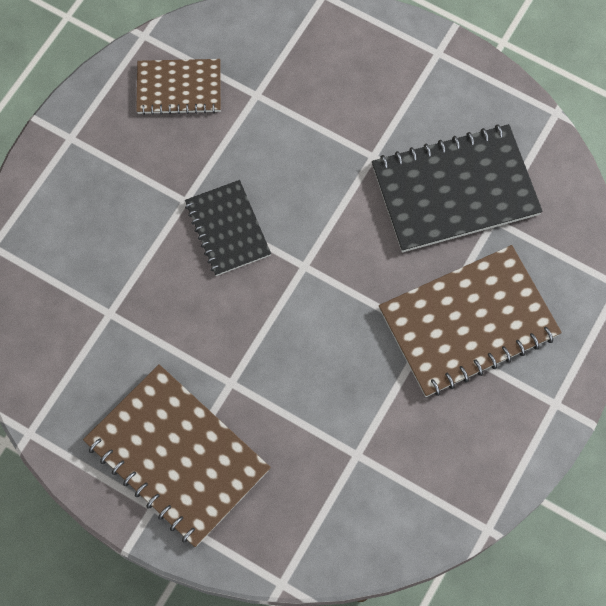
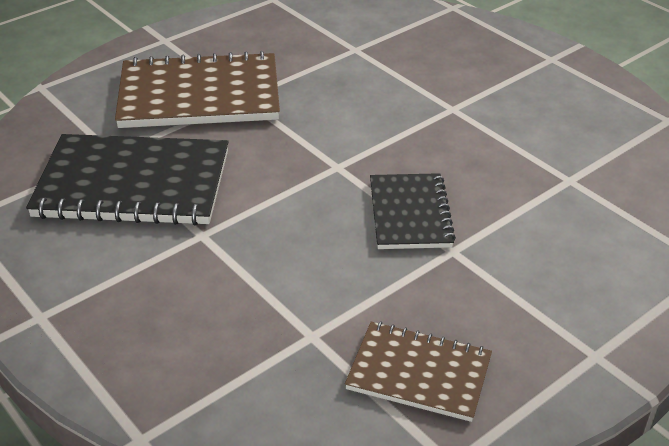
camera: 160 degrees left, 30 degrees down
brown notebook [83,364,271,547] -> none

